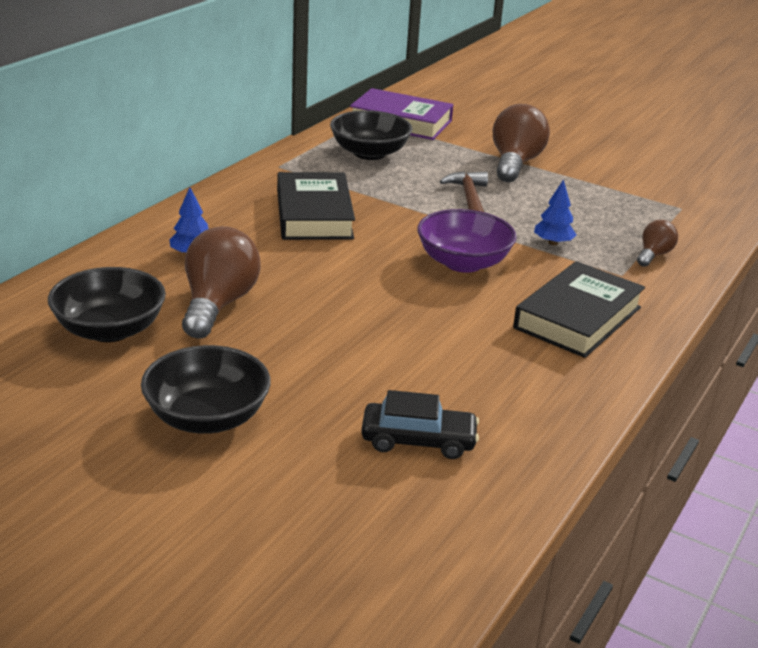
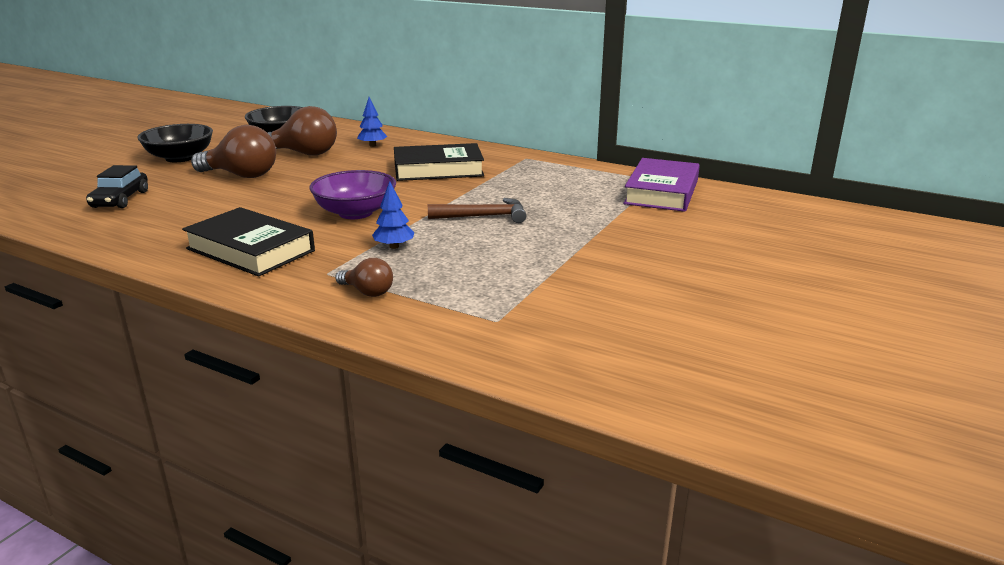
camera: 90 degrees right, 5 degrees down
black bowl [330,110,412,160] -> none
brown light bulb [493,104,550,182] -> brown light bulb moved to [191,125,276,178]

